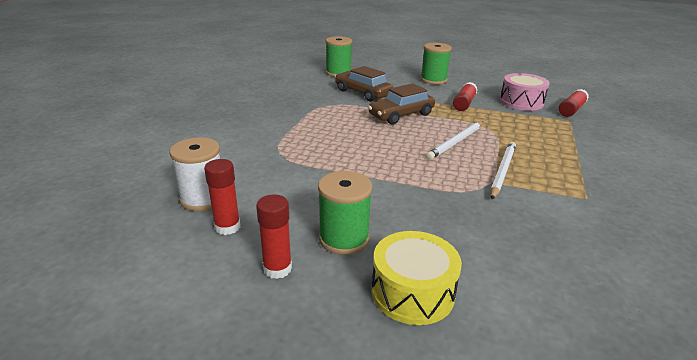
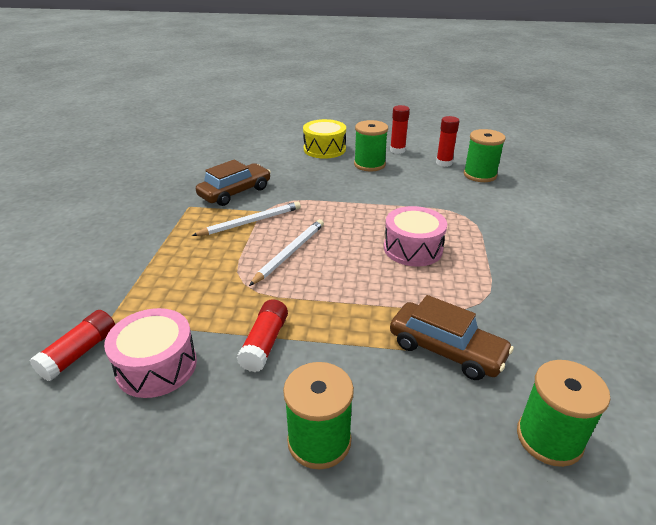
camera: 170 degrees right, 5 degrees up
white spool [169,137,220,211] -> green spool [464,129,506,182]
brown car [368,83,435,125] -> brown car moved to [196,160,271,206]
white pencil [491,142,516,199] -> white pencil turned 135 degrees counterclockwise [191,201,301,236]
none -> pink drum [384,206,447,267]

